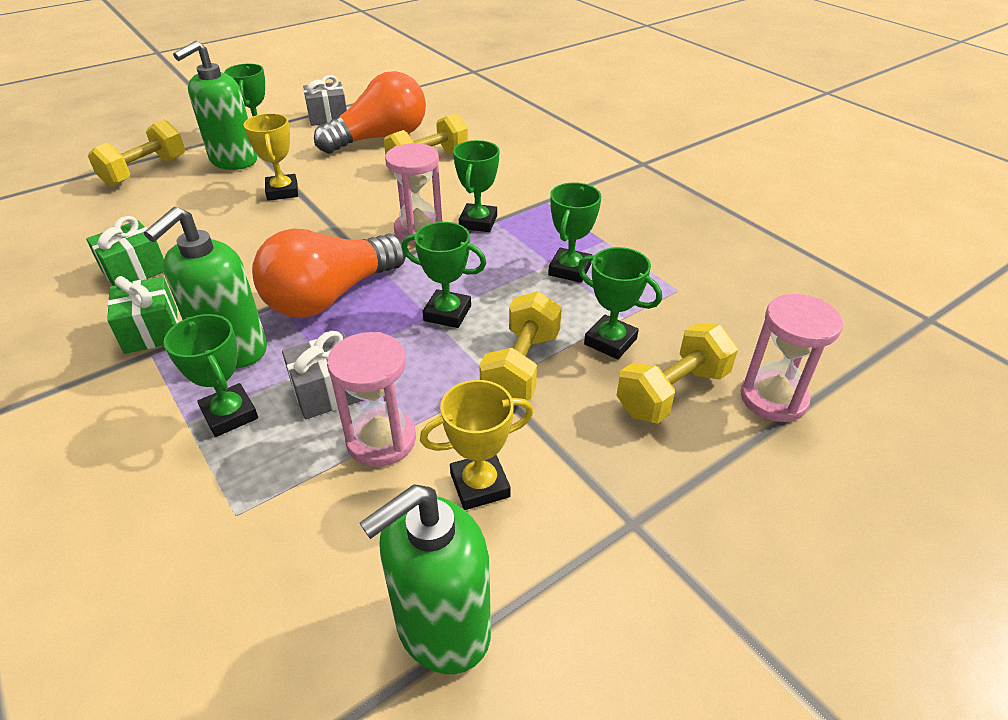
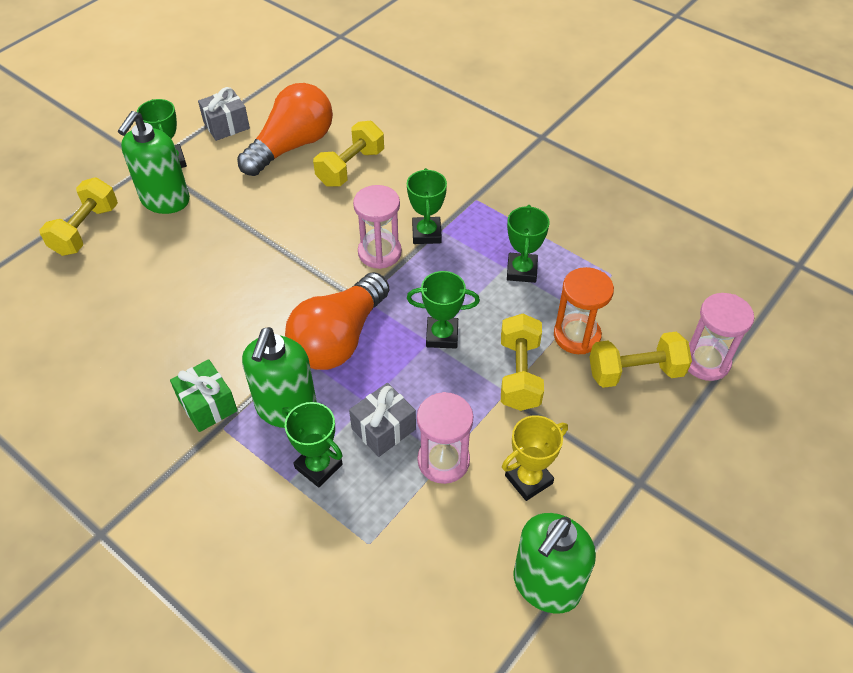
camera: 15 degrees left, 10 degrees up
green gift [86,216,164,286] -> none
yellow trophy [244,113,298,201] -> none
green trophy [578,247,662,359] -> orange hourglass [554,267,614,354]
yellow dumbbell [616,323,738,424] -> yellow dumbbell turned 45 degrees clockwise [589,332,692,388]

